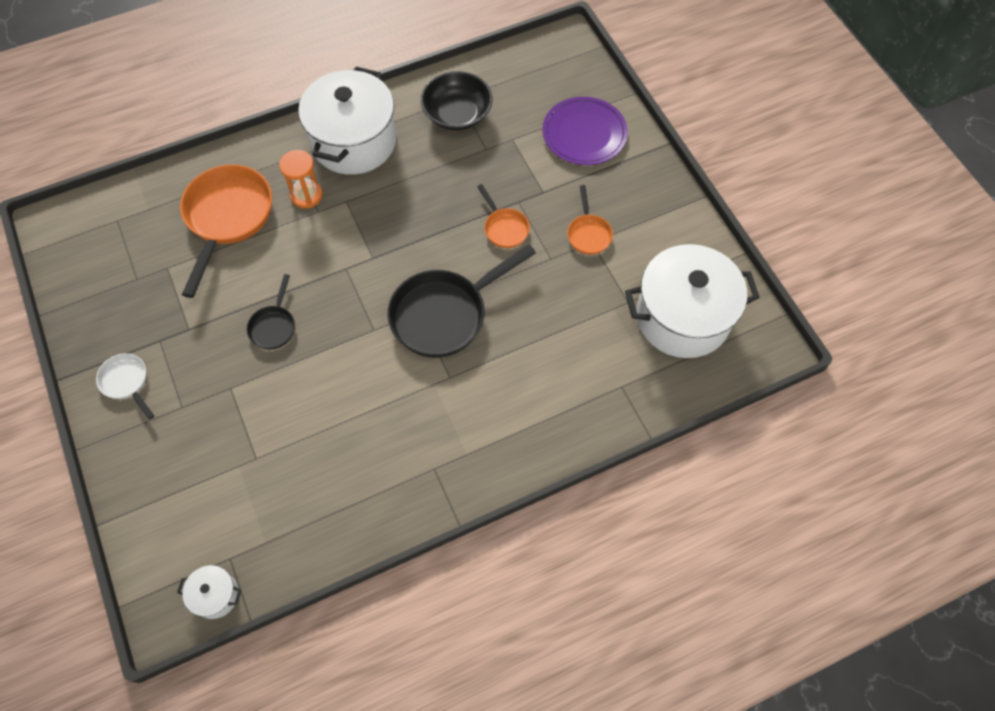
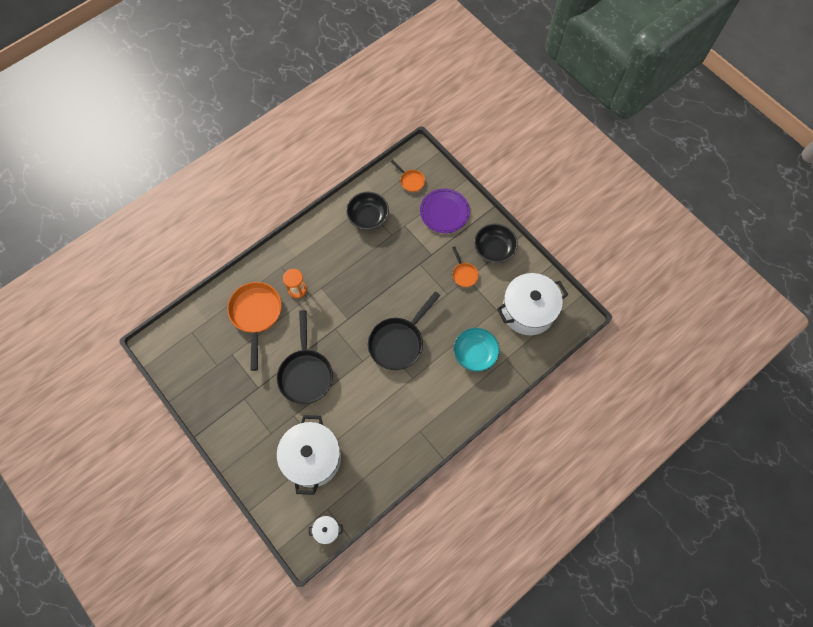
camera: 15 degrees left, 5 degrees up
white pan [96,353,154,420] -> none
black pan [247,274,295,350] -> black pan [277,310,333,404], size x2.02
white pot [298,67,396,175] -> white pot moved to [277,415,341,495]
orange pan [477,184,530,248] -> orange pan moved to [390,160,425,192]
none -> turquoise bowl [454,328,500,372]
none -> black bowl [474,223,518,263]

